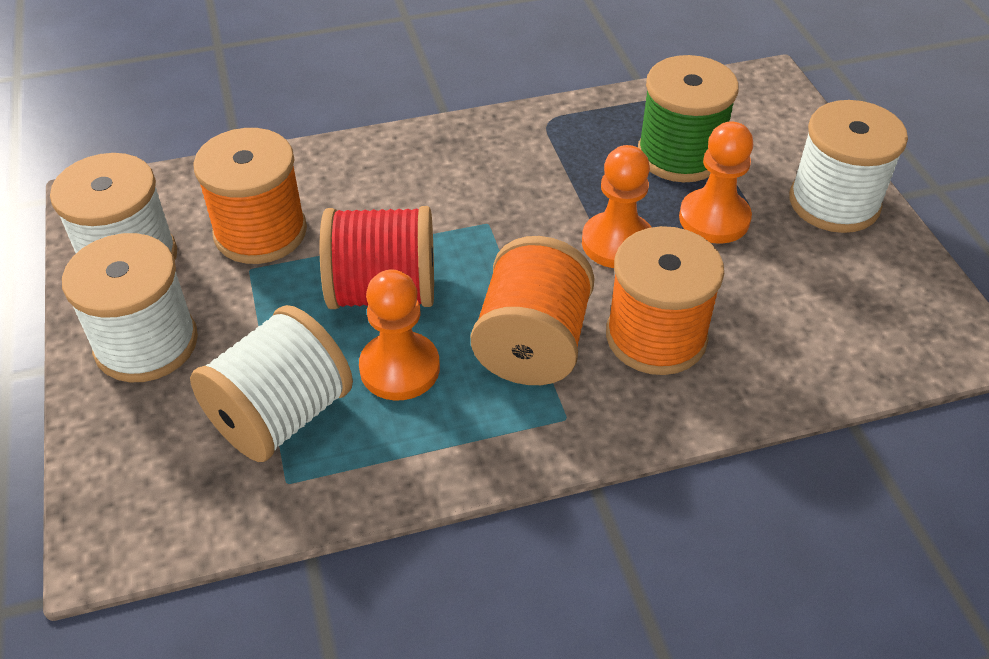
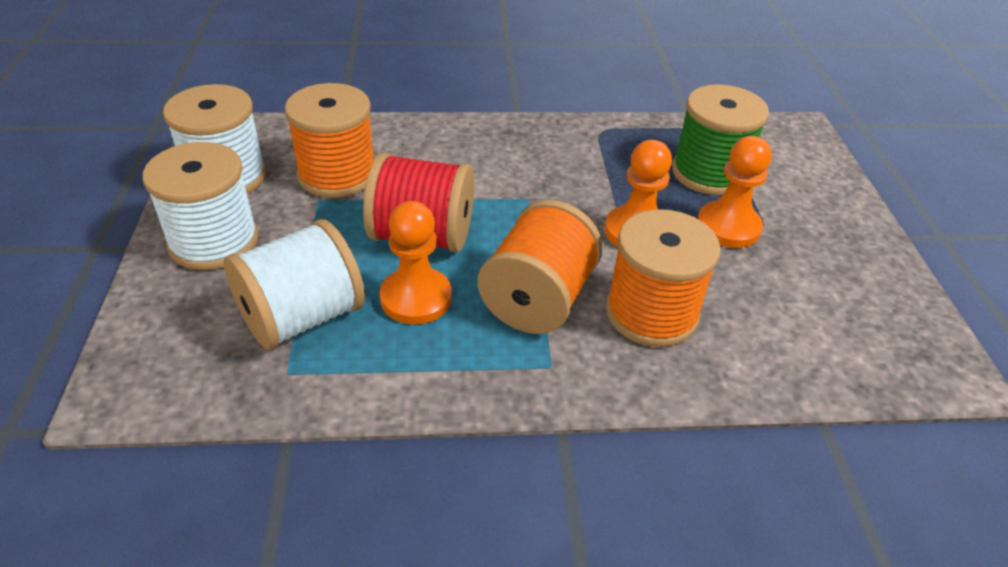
camera: 10 degrees right, 5 degrees down
white spool [789,100,908,233] -> none

